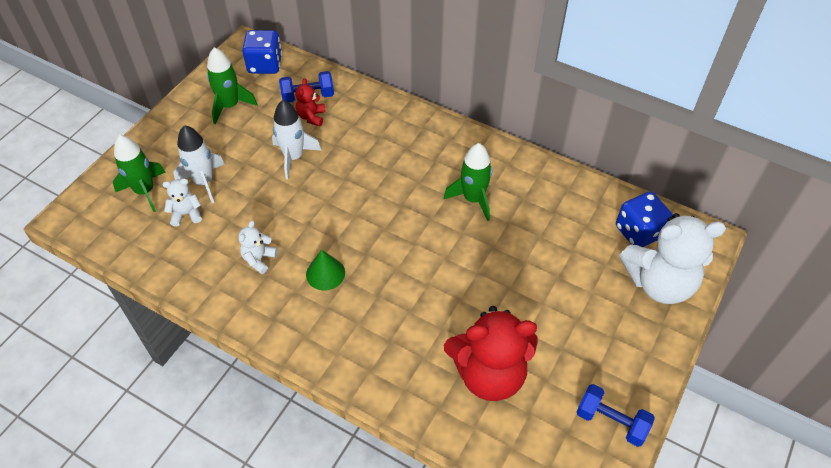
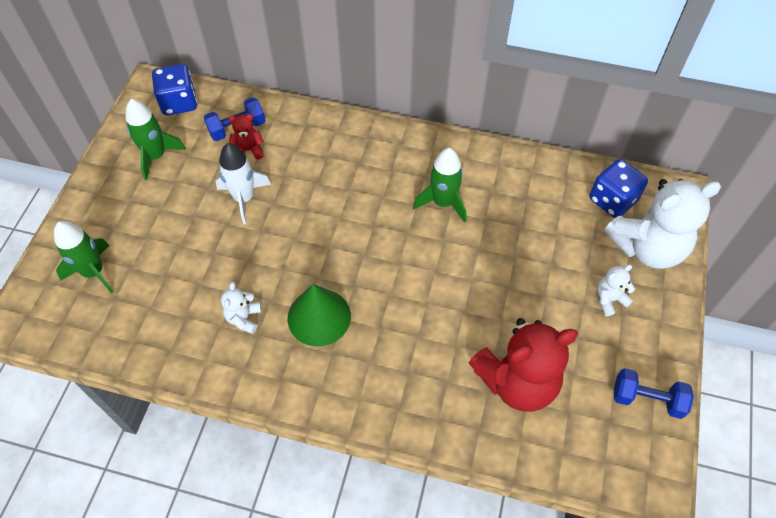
camera: 15 degrees left, 5 degrees up
white teddy bear [162,179,202,227] -> white teddy bear moved to [597,265,635,316]
white rocket [173,125,225,203] -> none
red teddy bear [295,78,326,126] -> red teddy bear turned 90 degrees clockwise [229,114,264,159]
green cone [306,250,345,290] -> green cone [288,284,351,346], size x1.53

